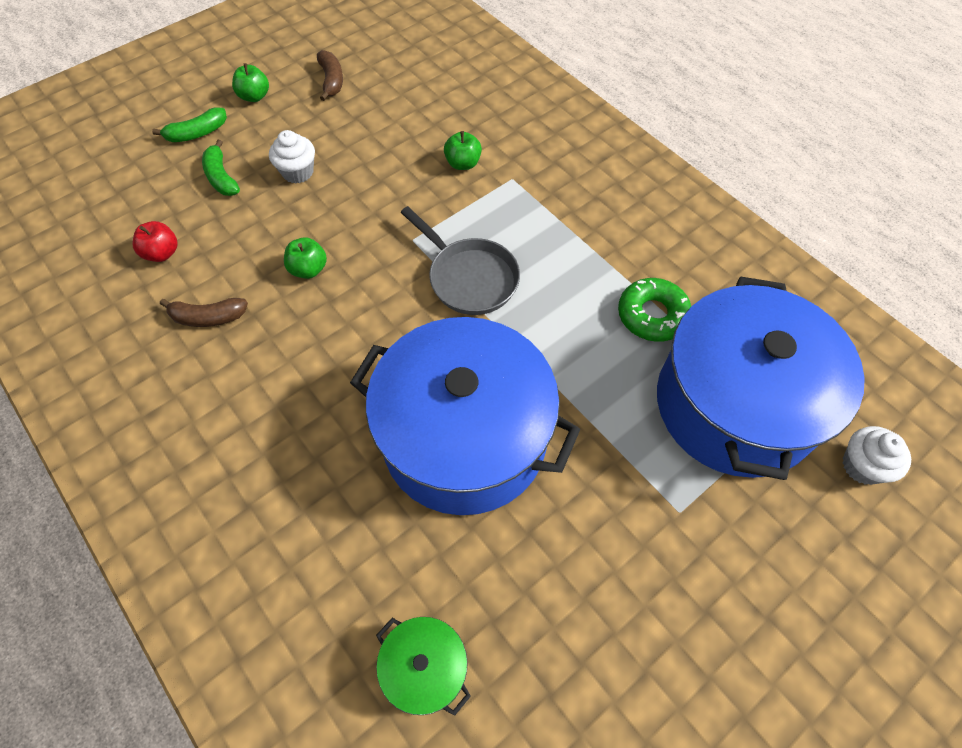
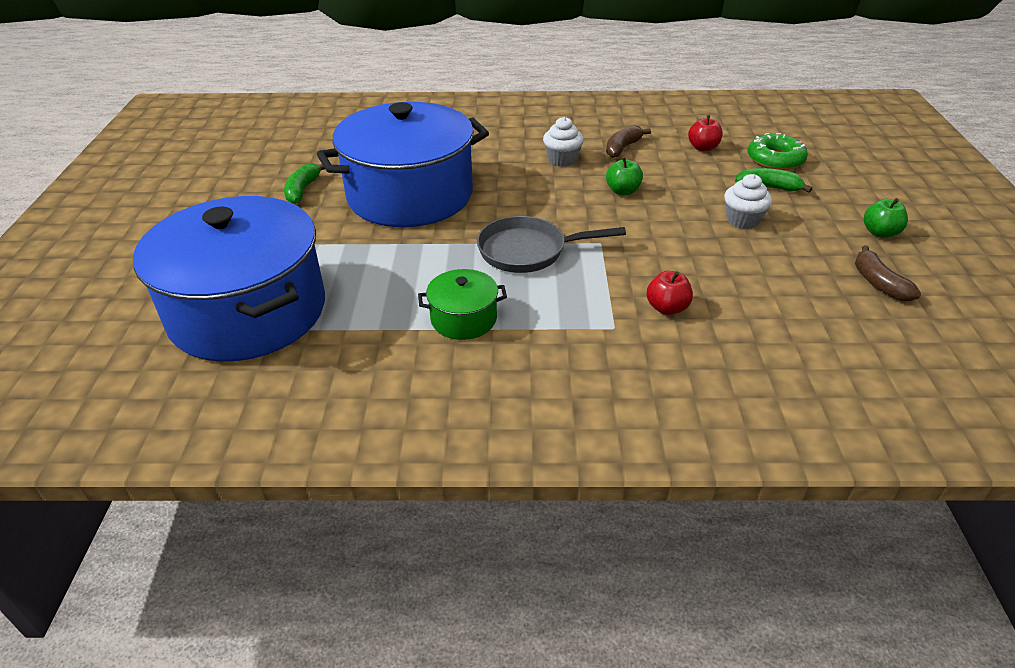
camera: 130 degrees right, 20 degrees down
green banana [152,107,227,142] -> green banana moved to [284,163,325,204]
brown banana [317,50,343,101] -> brown banana turned 45 degrees clockwise [855,245,921,301]
green pot [376,617,471,716] -> green pot moved to [418,269,507,340]
green apple [444,131,482,170] -> red apple [646,271,693,315]
green donut [618,278,691,342] -> green donut moved to [748,133,808,170]
white cupcake [843,426,911,485] -> white cupcake moved to [543,117,584,167]

